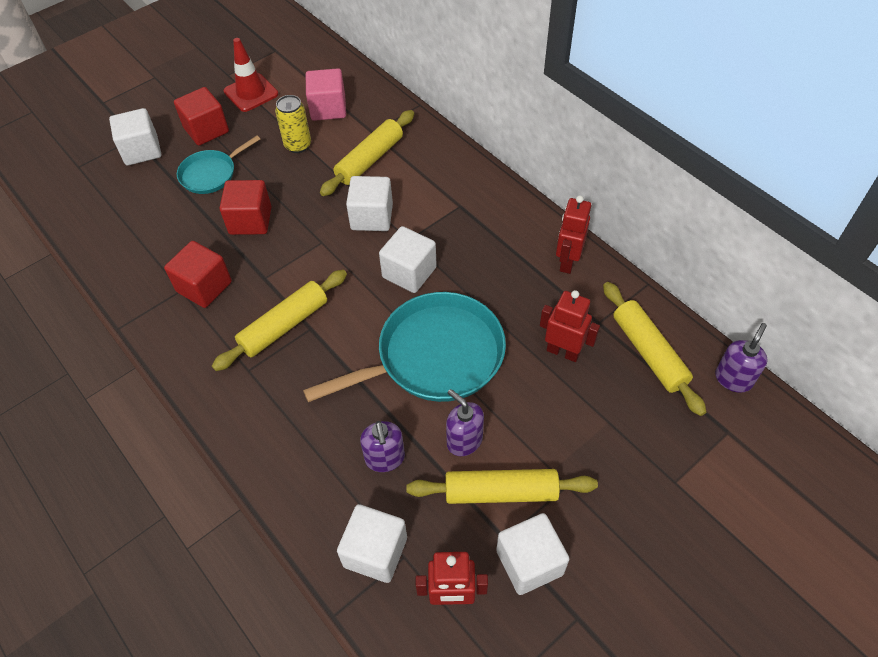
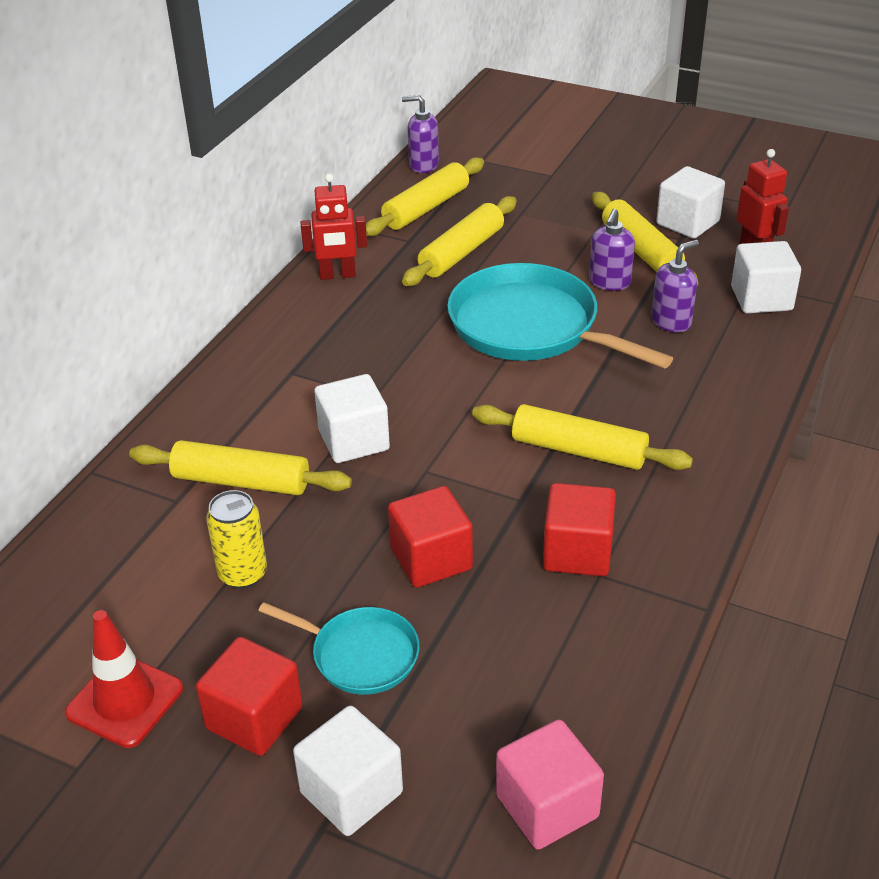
camera: 115 degrees left, 15 degrees down
pink cube [306,68,346,121] -> pink cube moved to [496,720,604,849]
white cube [379,226,437,293] -> none
red robot [540,290,600,362] -> yellow rolling pin [402,196,517,286]

